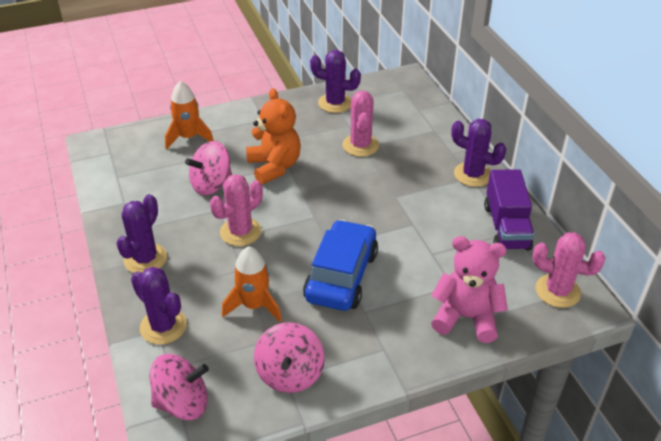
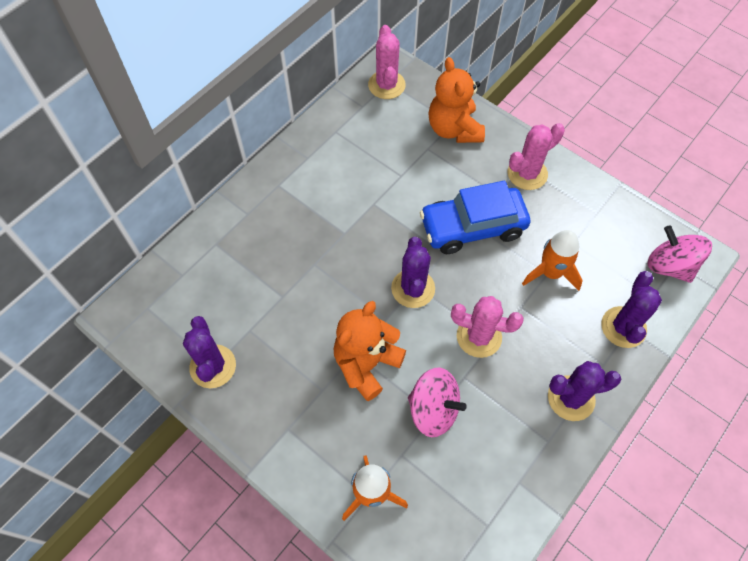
camera: 120 degrees left, 20 degrees up
pink spinning top [254,322,325,393] -> none
pink cactus [342,91,379,157] -> pink cactus moved to [508,123,565,190]
pink teddy bear [431,236,508,343] -> orange teddy bear [428,57,485,143]
purple cactus [451,119,506,187] -> purple cactus moved to [391,237,435,308]
purple truck [484,169,535,250] -> none

